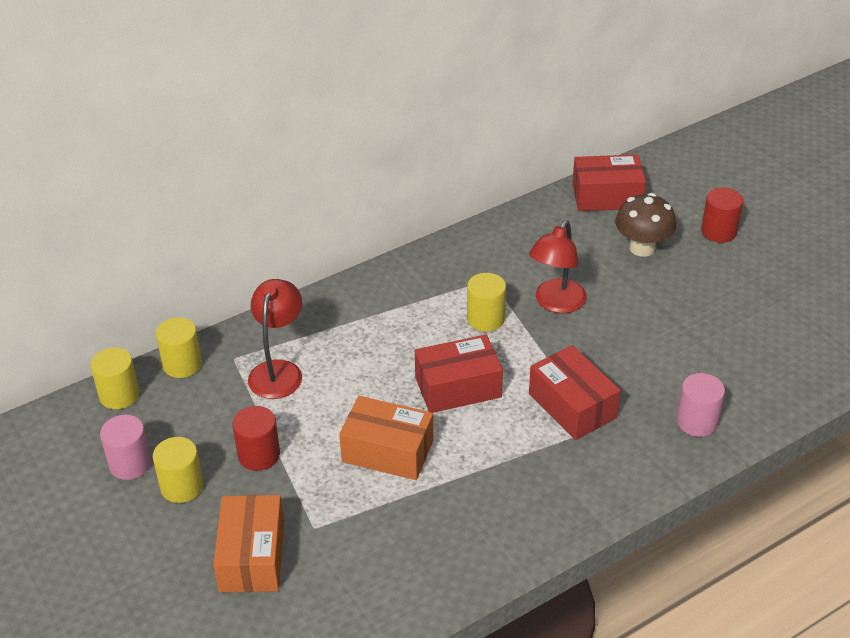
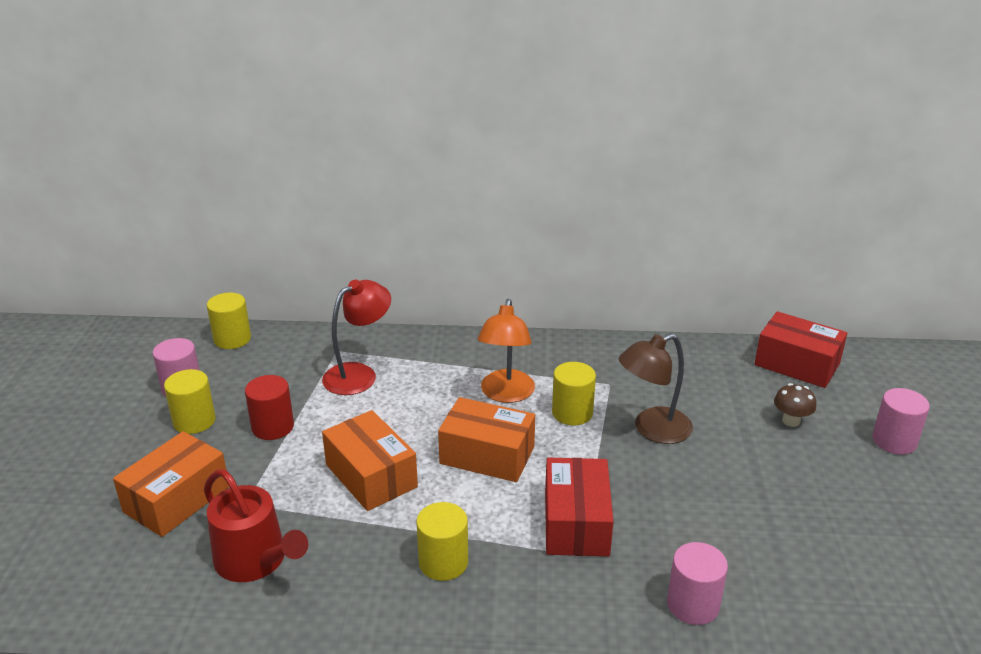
camera: 35 degrees right, 10 degrees down
yellow cylinder [156,317,202,378] -> yellow cylinder moved to [416,502,468,581]
red box [415,335,503,413] -> orange box [438,397,535,482]
red lamp [529,220,587,313] -> brown lamp [619,334,693,444]
brown mushroom [615,193,676,257] -> brown mushroom [774,383,816,427], size x0.59
red cylinder [701,188,743,243] -> pink cylinder [872,388,930,455]
none -> red watering can [204,469,308,582]
none -> orange lamp [478,299,535,403]

